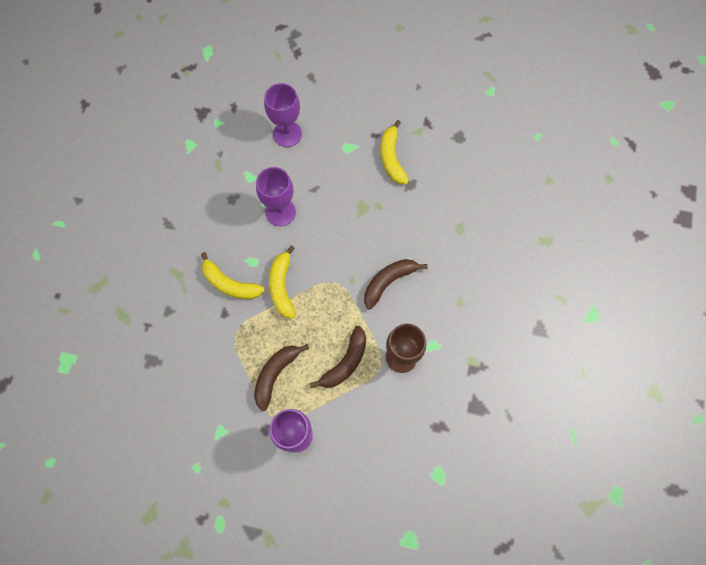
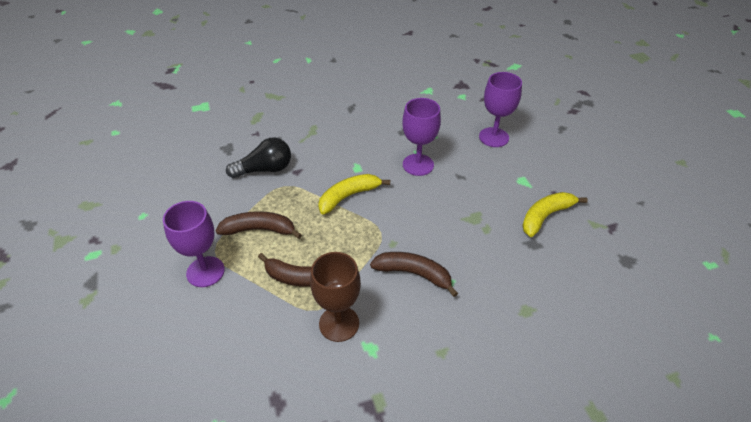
camera: 60 degrees right, 25 degrees down
yellow banana [201,252,265,299] -> none
none -> black light bulb [226,138,291,178]

